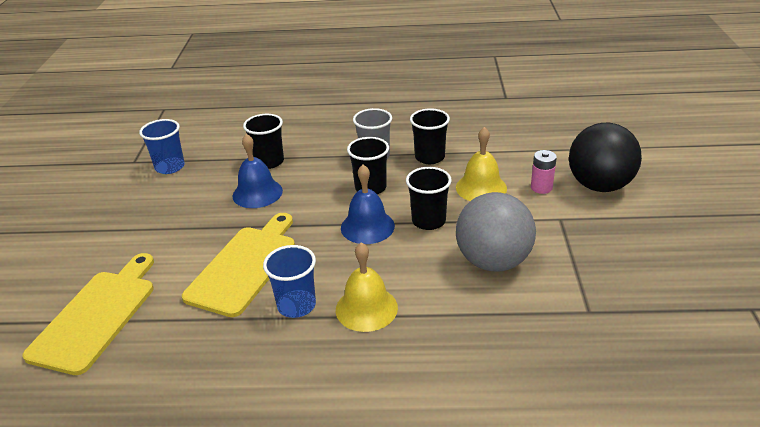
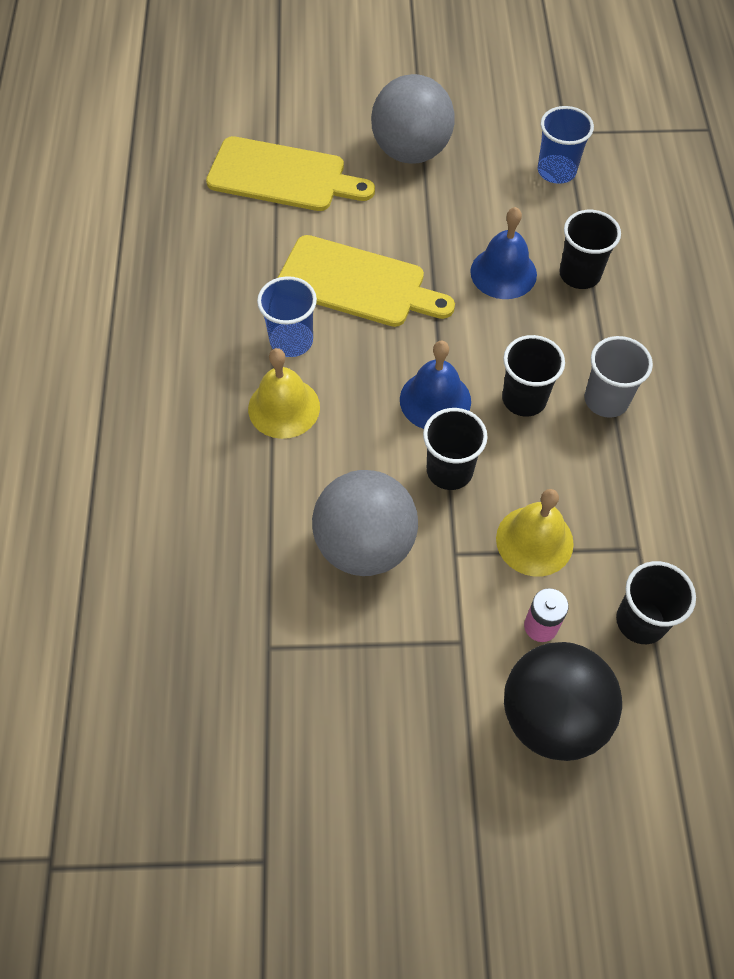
camera: 85 degrees right, 25 degrees up
black cup [410,109,450,164] -> black cup moved to [616,561,696,644]
none -> grey ball [371,74,455,164]

